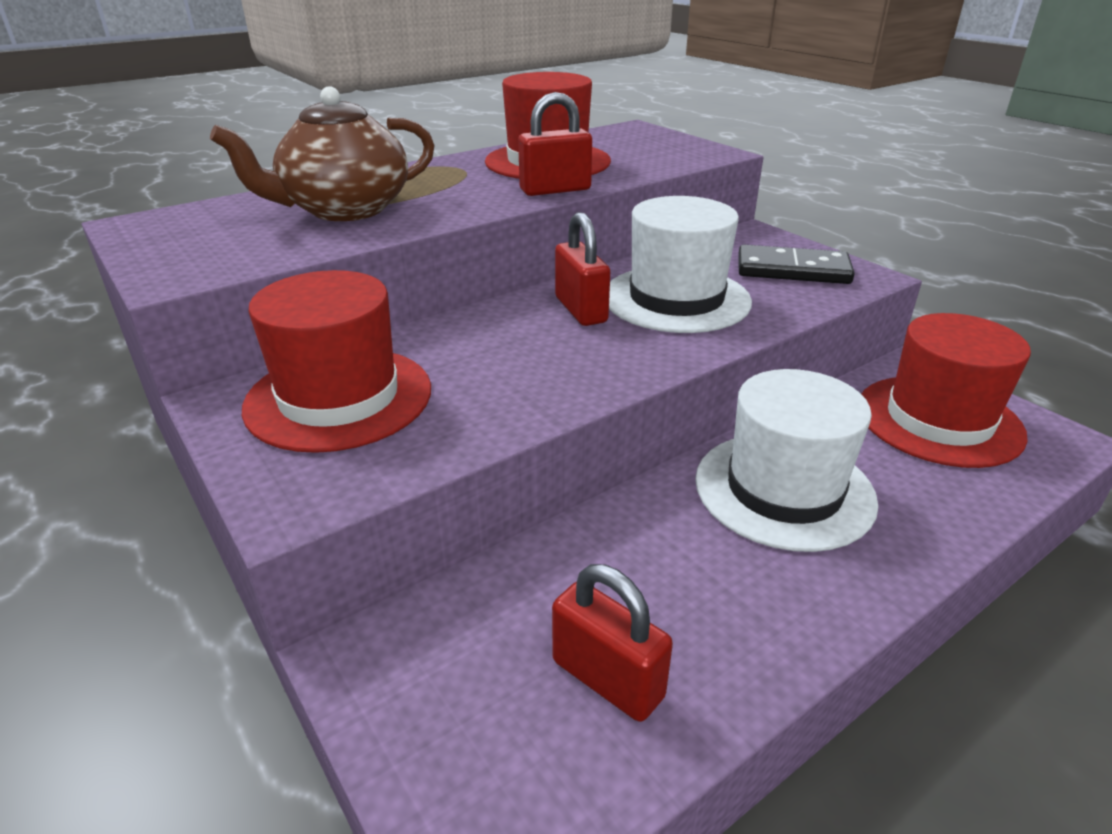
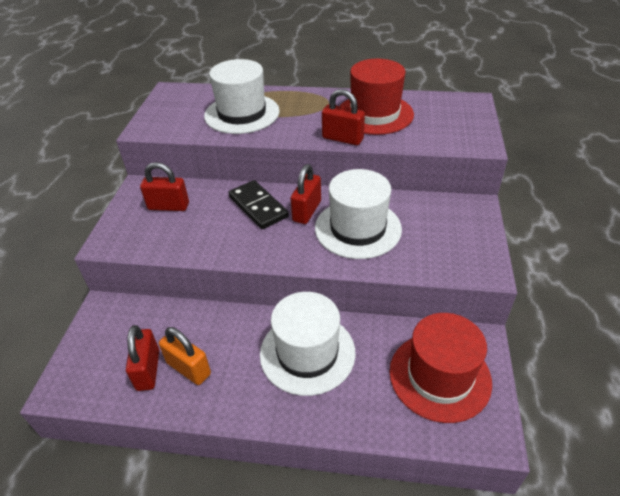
camera: 45 degrees right, 10 degrees up
brown teapot [210,86,435,221] -> white hat [204,59,280,134]
red hat [242,270,431,453] -> red padlock [140,162,189,211]
black domino [738,245,855,284] -> black domino moved to [229,180,289,229]
none -> orange padlock [159,327,211,385]

